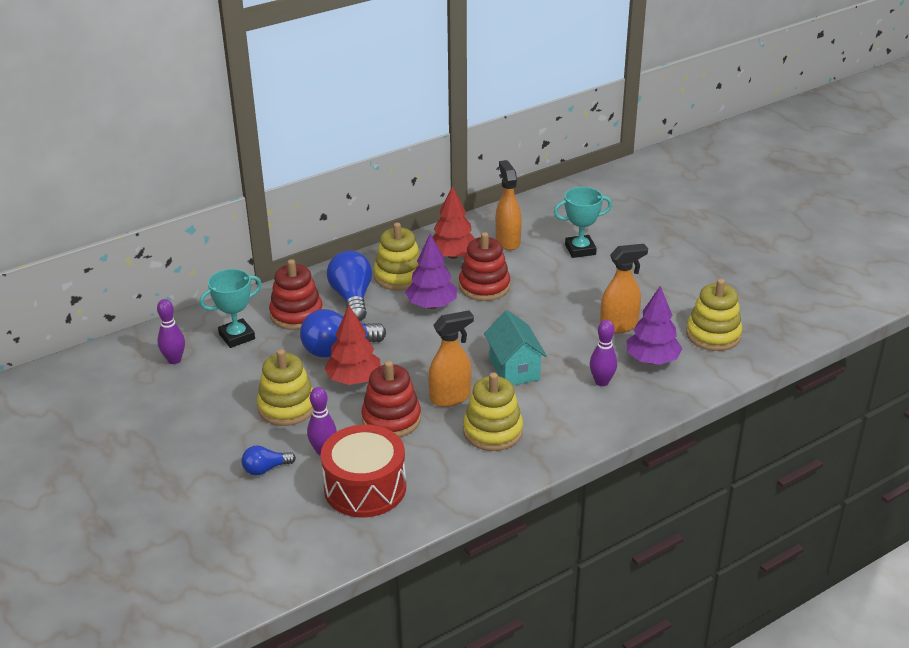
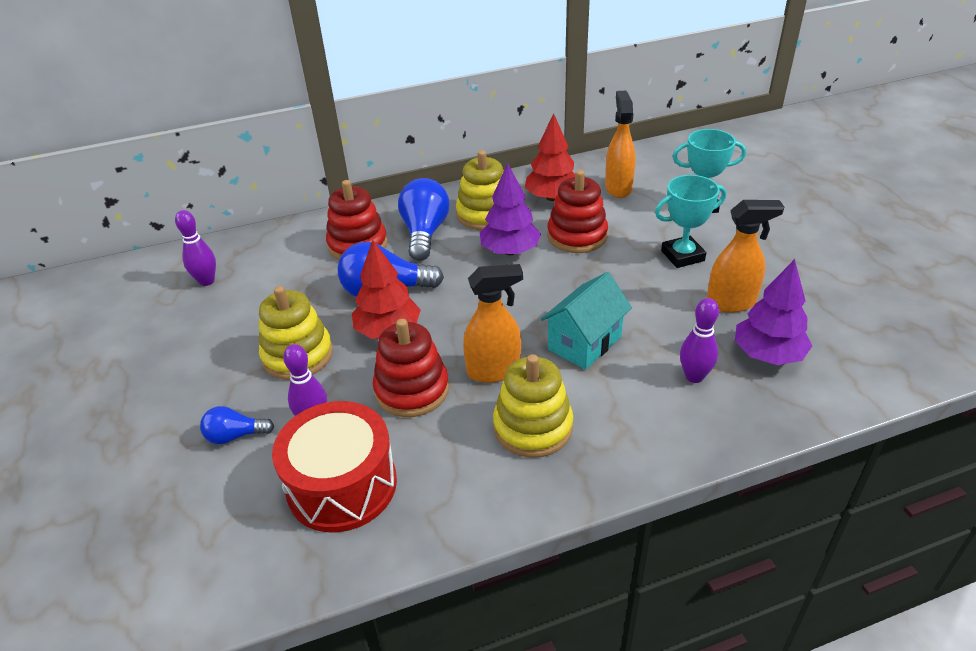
camera: 15 degrees right, 5 degrees up
turquoise trophy [200,269,262,348] -> turquoise trophy moved to [655,175,726,268]
turquoise house [484,310,547,385] -> turquoise house turned 45 degrees clockwise [541,272,632,370]
yellow stacking toy [686,279,743,351] -> none

